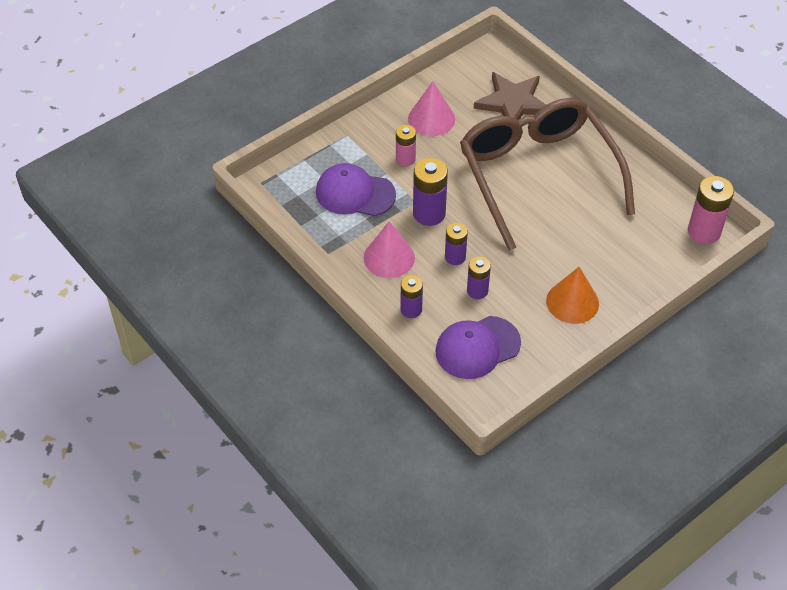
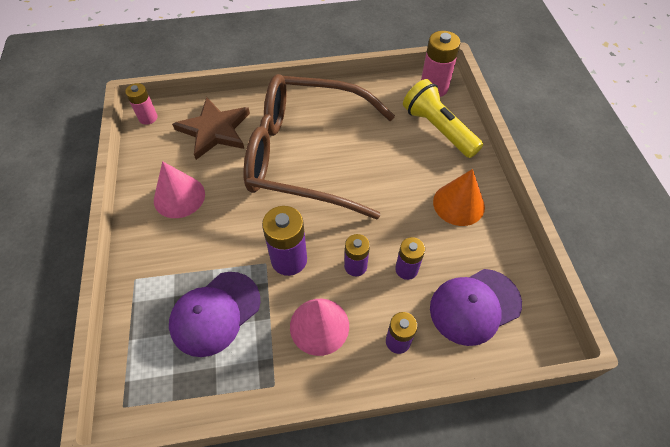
camera: 60 degrees left, 5 degrees up
pink battery [396,125,416,166] -> pink battery moved to [125,83,157,125]
purple cap [435,316,521,379] -> purple cap turned 60 degrees clockwise [430,269,522,346]
none -> yellow flashlight [403,79,483,158]

